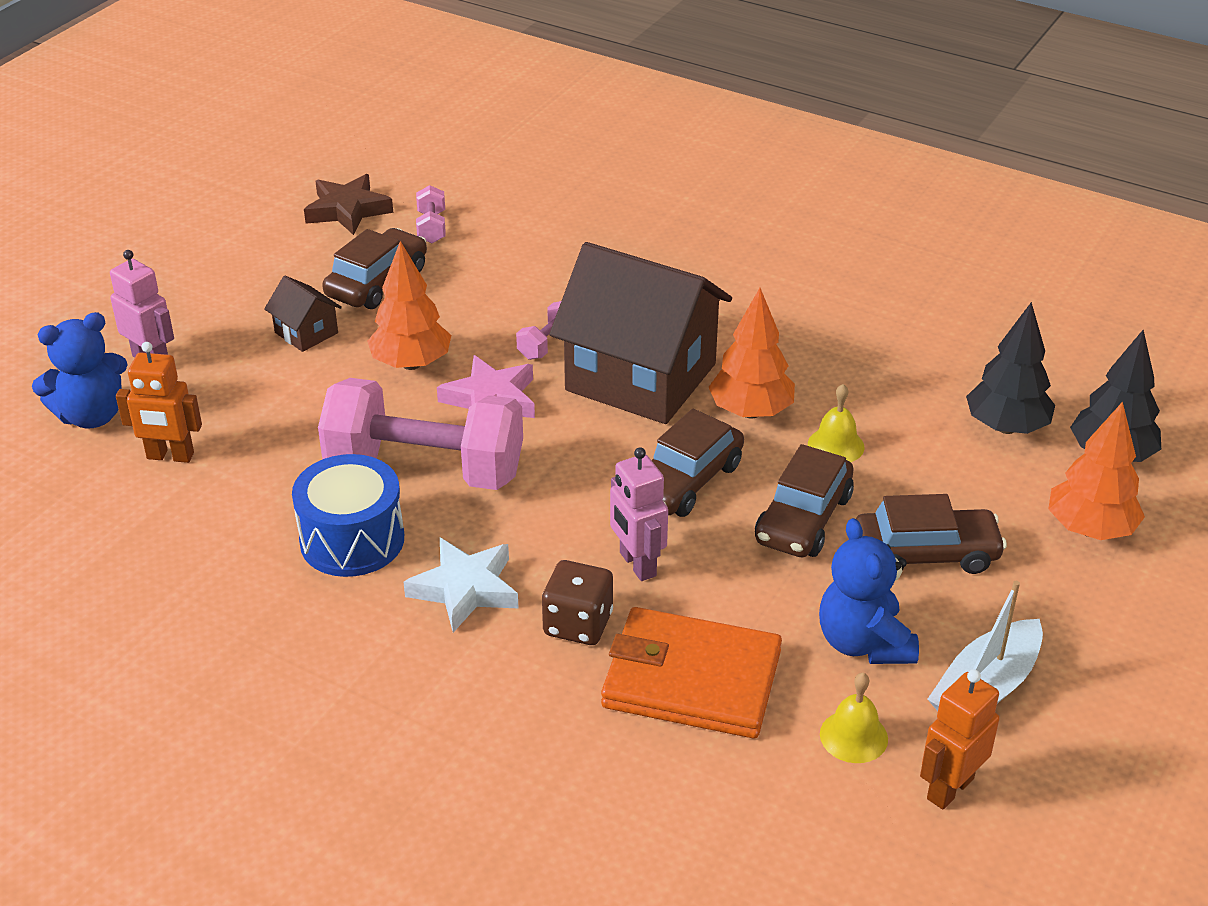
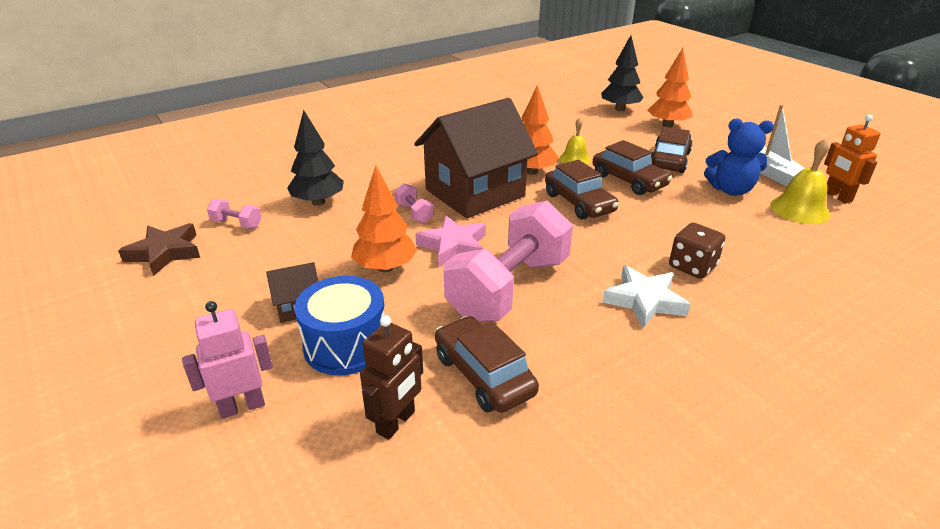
camera: 65 degrees left, 5 degrees down
blue teddy bear [32,312,128,428] -> none
orange robot [116,342,202,463] -> brown robot [360,315,423,440]
blue drum [292,454,404,577] -> blue drum moved to [294,276,385,375]
brown car [322,228,427,309] -> brown car moved to [435,316,539,413]
orange wallet [601,607,782,738] -> none
pink robot [610,447,668,581] -> none
yellow bell [820,673,888,763] -> yellow bell [770,139,830,224], size x1.54
black tree [966,302,1055,434] -> black tree moved to [287,110,344,206]

